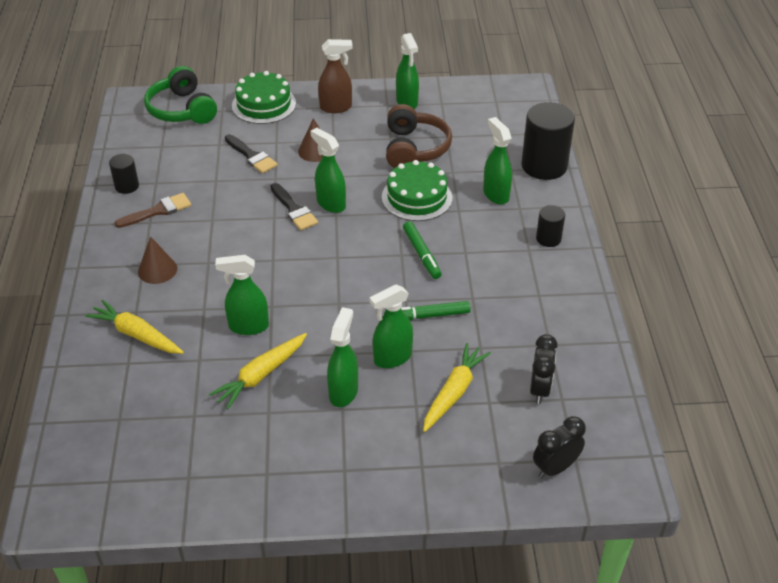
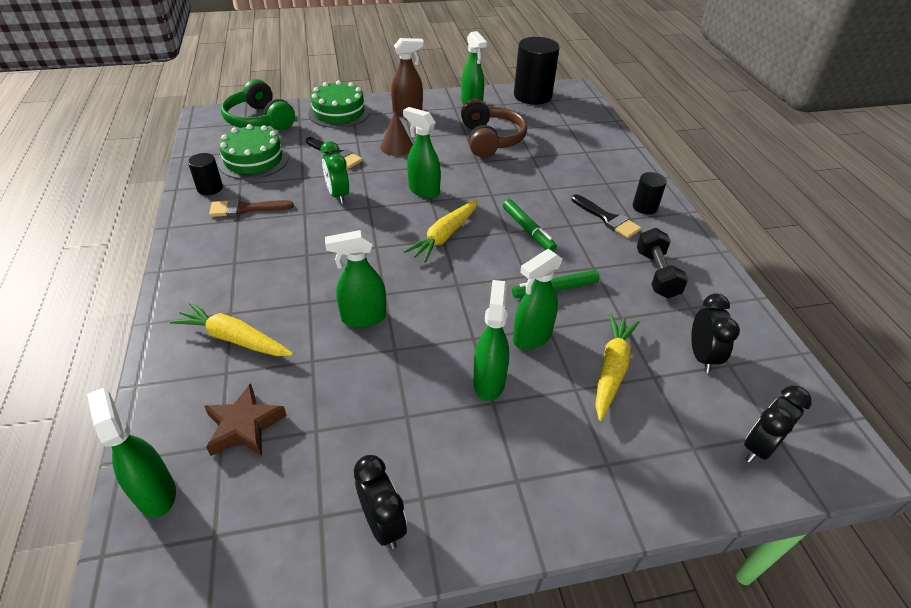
camera: 10 degrees left, 0 degrees up
brown brush [115,193,191,228] -> brown brush turned 150 degrees counterclockwise [209,199,294,217]
brown cone [138,236,177,284] -> none
yellow carrot [209,333,307,409] -> yellow carrot moved to [404,199,478,263]
black brush [270,183,318,230] -> black brush moved to [572,194,642,238]
green cake [382,160,453,221] -> green cake moved to [218,124,288,179]
green spray bottle [483,117,512,204] -> green spray bottle moved to [87,388,176,518]
black cylinder [521,102,575,180] -> black cylinder moved to [514,37,560,105]
none -> brown star [204,383,287,456]
none -> green clock [321,141,349,204]
none -> black clock [354,455,407,549]
none -> black dumbbell [637,228,688,298]

